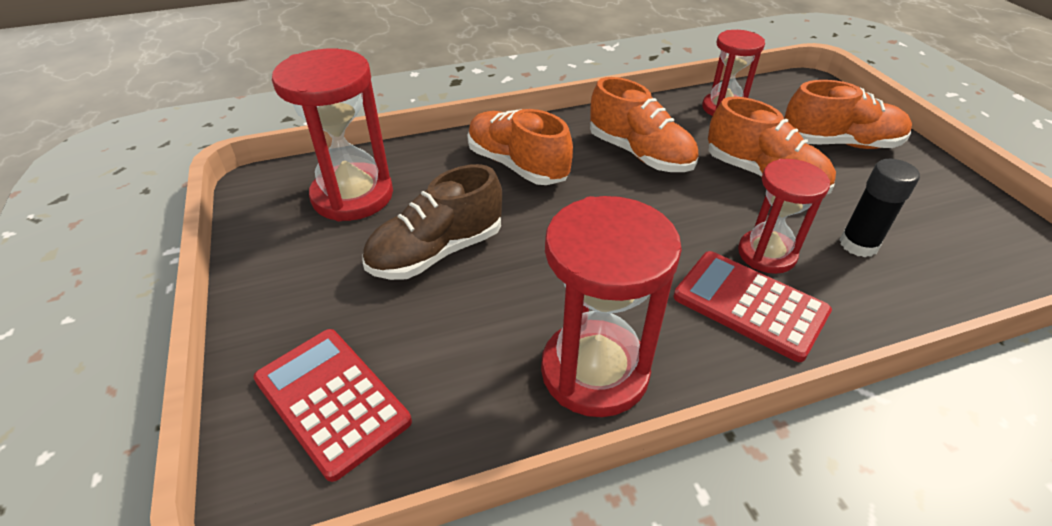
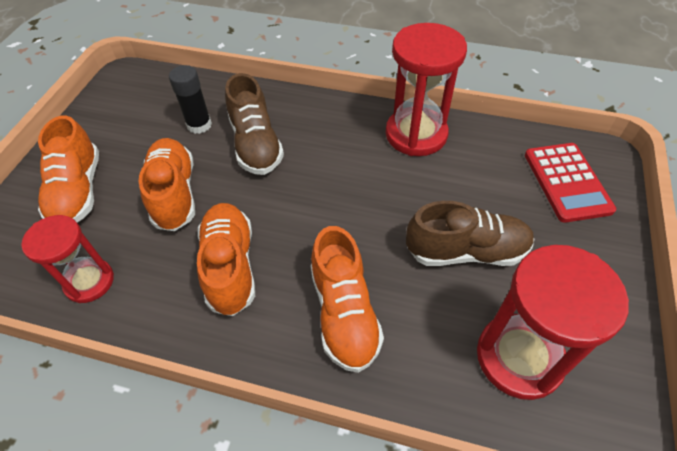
camera: 145 degrees left, 10 degrees up
red calculator [674,251,832,362] -> none
red hourglass [738,159,830,274] -> brown shoe [225,73,284,175]
orange shoe [784,80,912,149] -> orange shoe turned 135 degrees counterclockwise [38,115,99,222]

